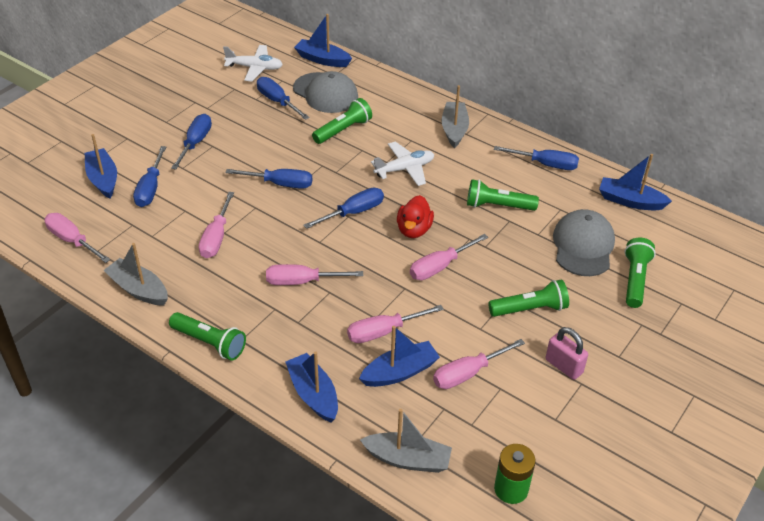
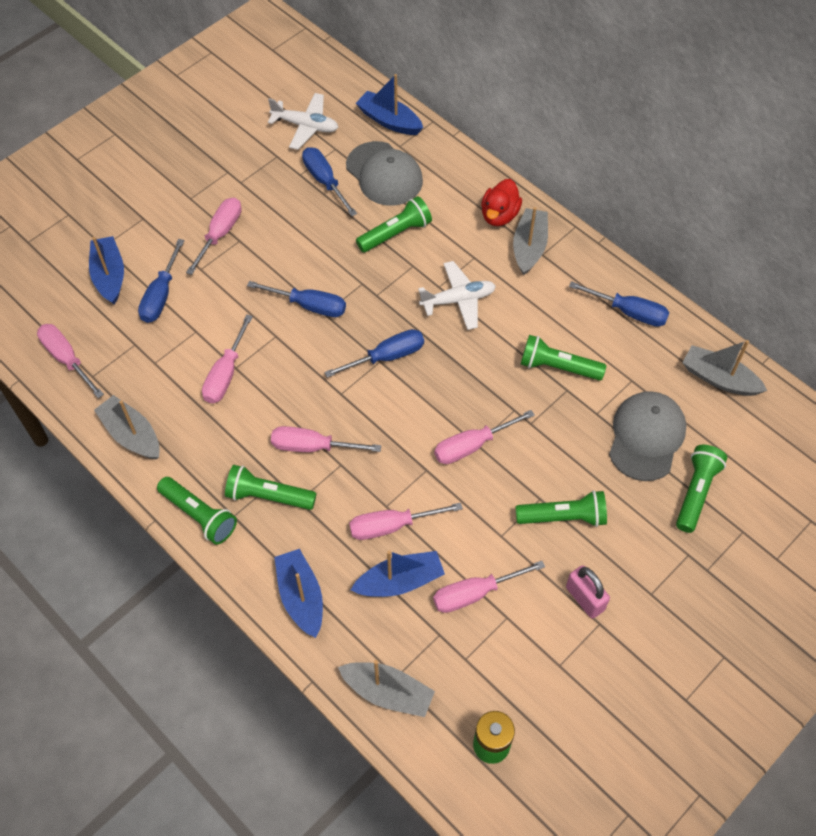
camera: 10 degrees right, 15 degrees up
blue screwdriver [171,114,212,169] -> pink screwdriver [186,198,241,275]
red duck [397,195,434,238] -> red duck moved to [481,179,522,226]
blue boat [599,154,672,210] -> grey boat [682,340,767,396]
none -> green flashlight [225,465,316,510]

